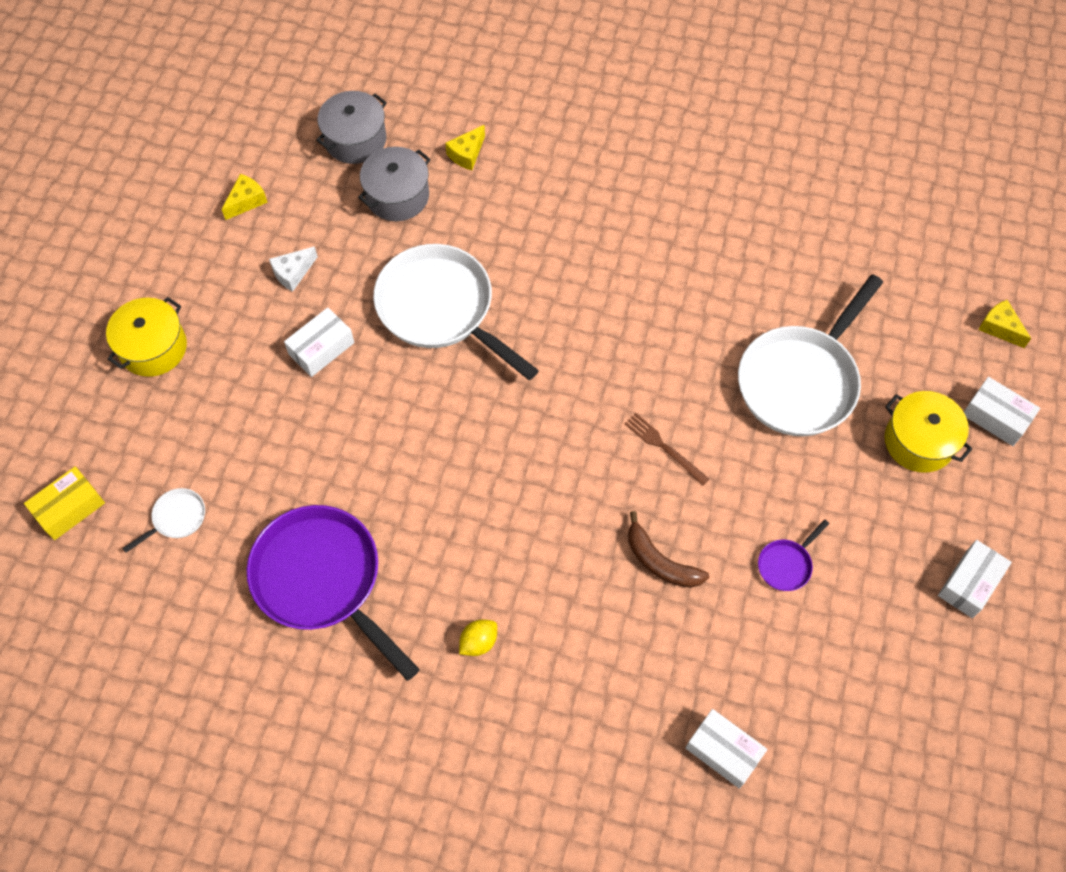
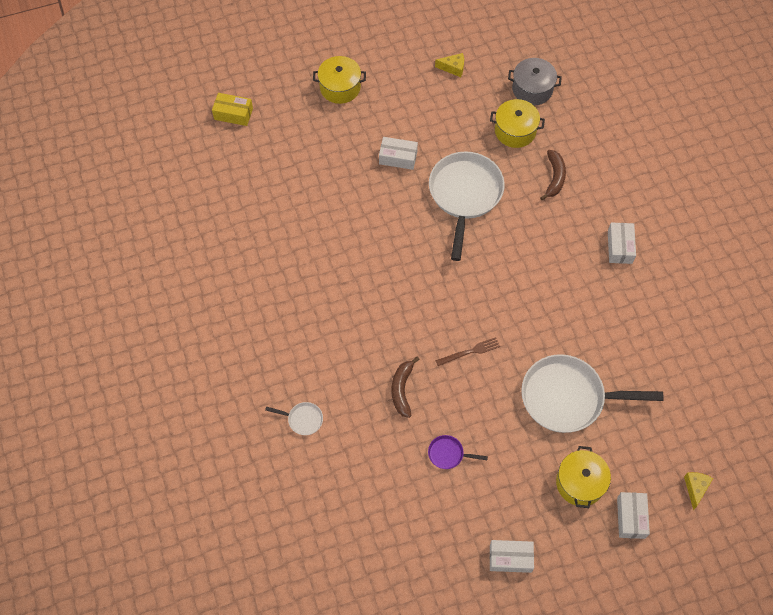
camera: 55 degrees right, 0 degrees up
white pan [122,488,205,553] -> white pan moved to [265,402,323,435]
purple pan [247,505,420,681] -> none
white cheese [269,246,318,292] -> none
grey pot [358,147,431,221] -> yellow pot [490,99,545,148]
yellow cheese [445,125,485,170] -> none
yellow lemon [459,619,497,656] -> none
brown fork [624,413,709,486] -> brown fork turned 60 degrees clockwise [435,337,500,366]
white box [686,709,767,789] -> white box moved to [608,223,636,264]
none -> brown banana [540,150,566,200]

